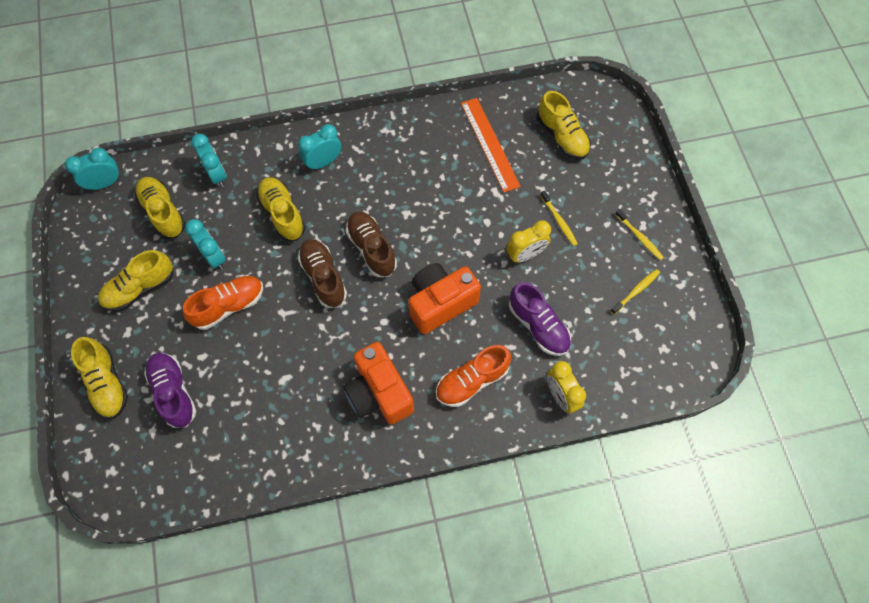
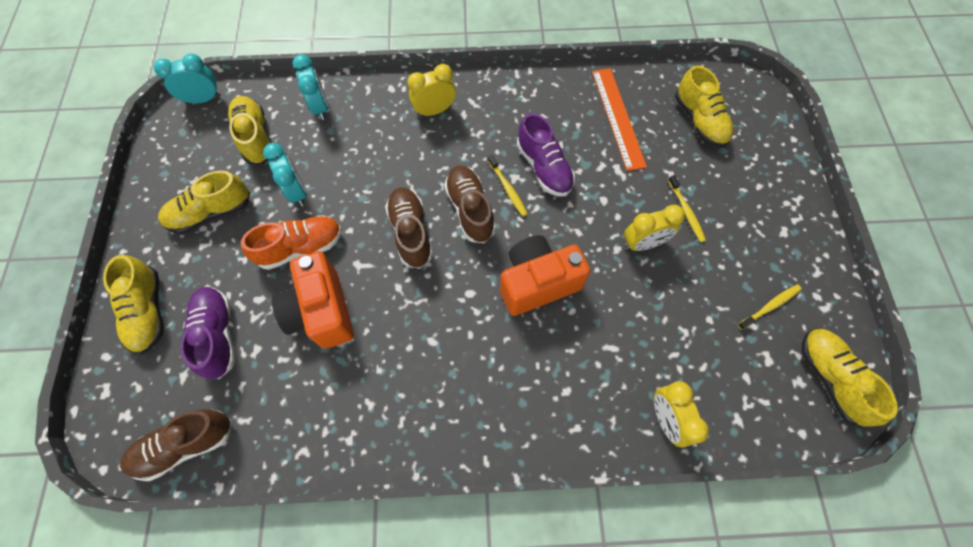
camera: 10 degrees right, 0 degrees up
yellow shoe [256,177,305,241] -> yellow shoe moved to [801,328,898,427]
turquoise clock [298,124,341,170] -> yellow clock [407,64,456,117]
orange camera [343,342,414,425] -> orange camera moved to [272,251,354,349]
orange shoe [436,345,511,407] -> none
purple shoe [509,282,571,356] -> purple shoe moved to [517,113,575,197]
yellow toothbrush [615,209,664,260] -> yellow toothbrush moved to [488,155,528,216]
none -> brown shoe [120,409,232,481]

